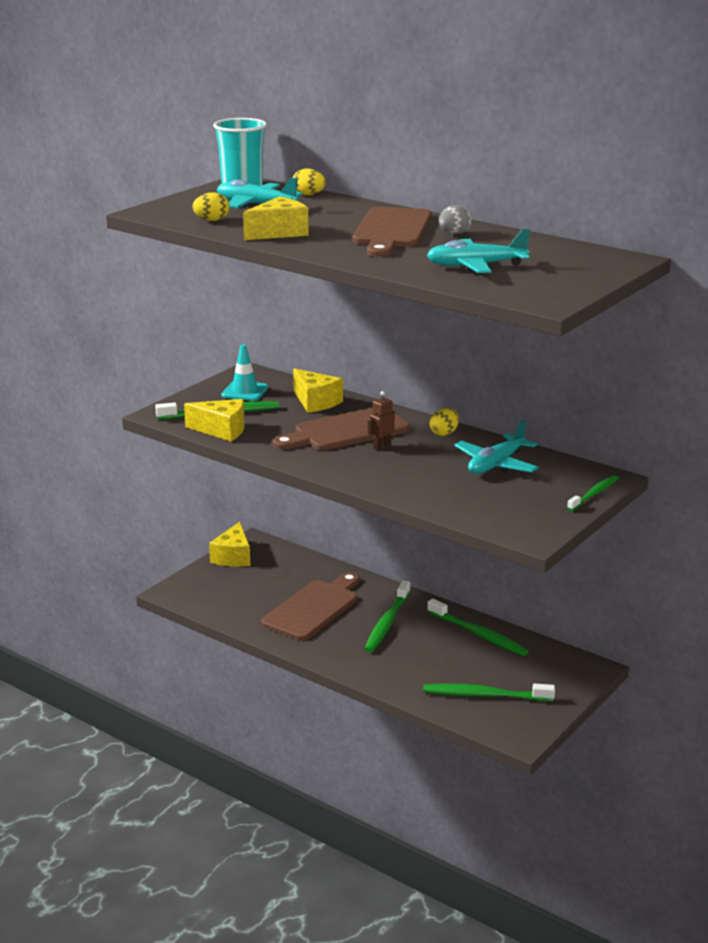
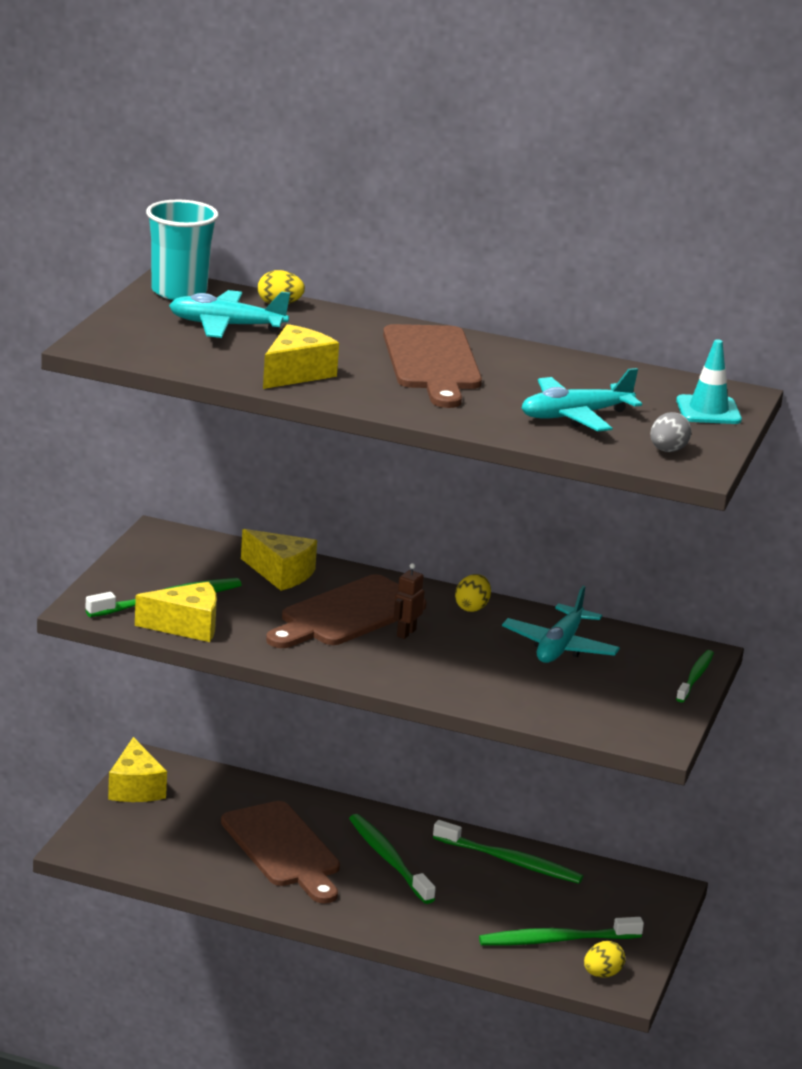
camera: 20 degrees left, 0 degrees up
yellow egg [192,192,230,221] -> yellow egg moved to [584,941,625,978]
turquoise traffic cone [221,344,268,401] -> turquoise traffic cone moved to [676,339,742,424]
brown cutting board [261,572,359,640] -> brown cutting board turned 135 degrees clockwise [221,801,340,904]
green toothbrush [364,580,410,652] -> green toothbrush turned 150 degrees clockwise [349,814,436,904]
grey egg [439,205,472,234] -> grey egg moved to [650,412,692,452]

